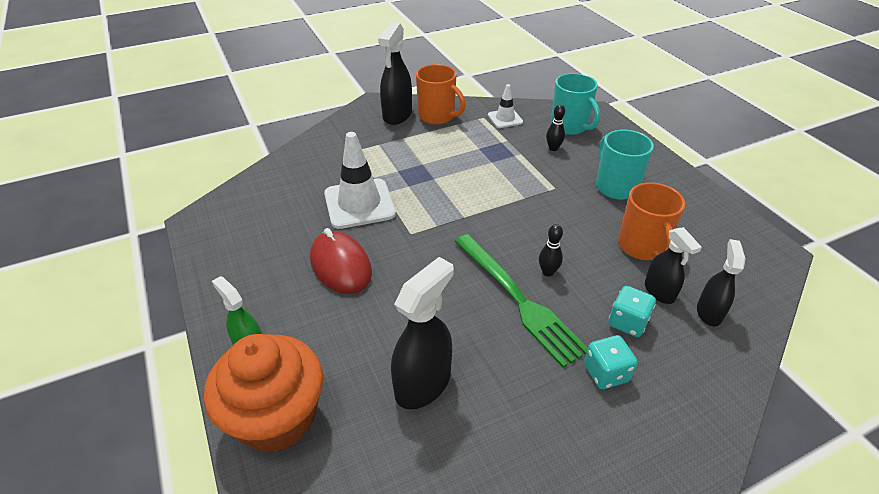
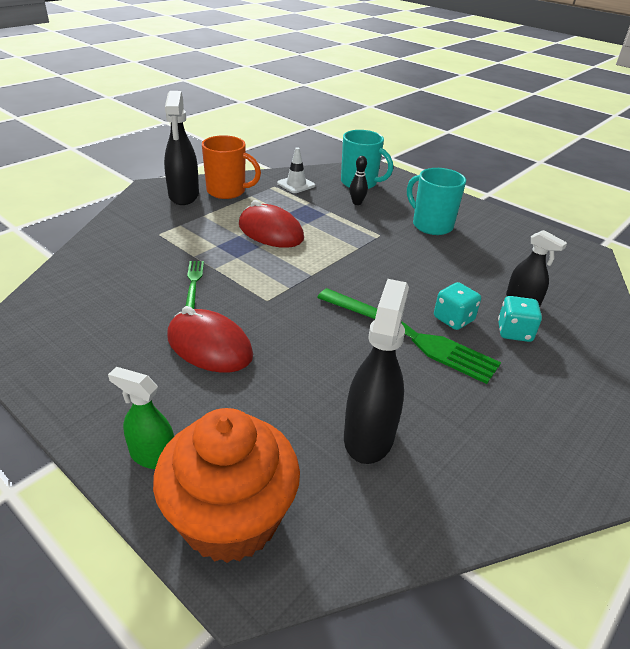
camera: 25 degrees left, 5 degrees down
white traffic cone [324,132,396,229] -> green fork [186,261,204,309]
black bowling pin [539,224,563,277] -> none
turquoise dice [584,335,637,389] -> turquoise dice moved to [434,282,481,330]
orange mug [618,182,685,260] -> none
black spray bottle [697,239,746,326] -> none
none -> red mouse [239,200,304,248]

